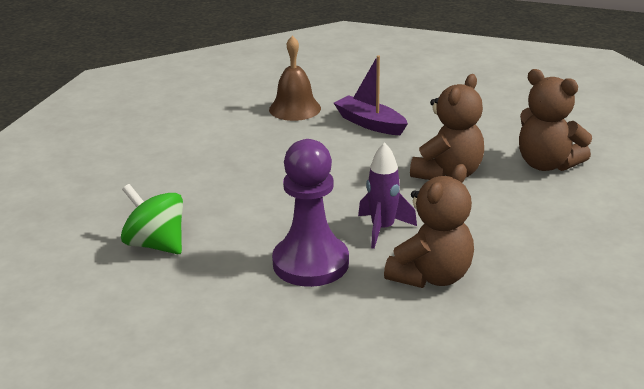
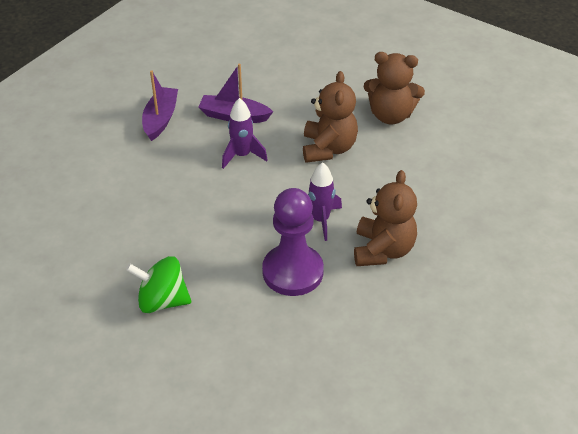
camera: 30 degrees left, 15 degrees up
brown bell [269,35,321,121] -> purple boat [142,71,178,141]
none -> purple rocket [222,98,268,169]

